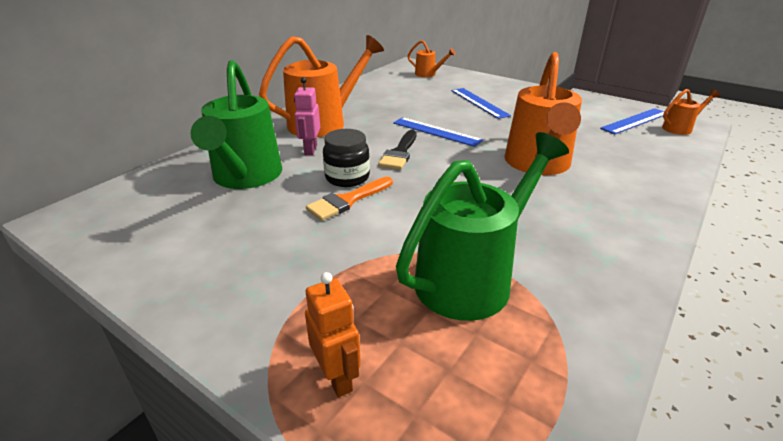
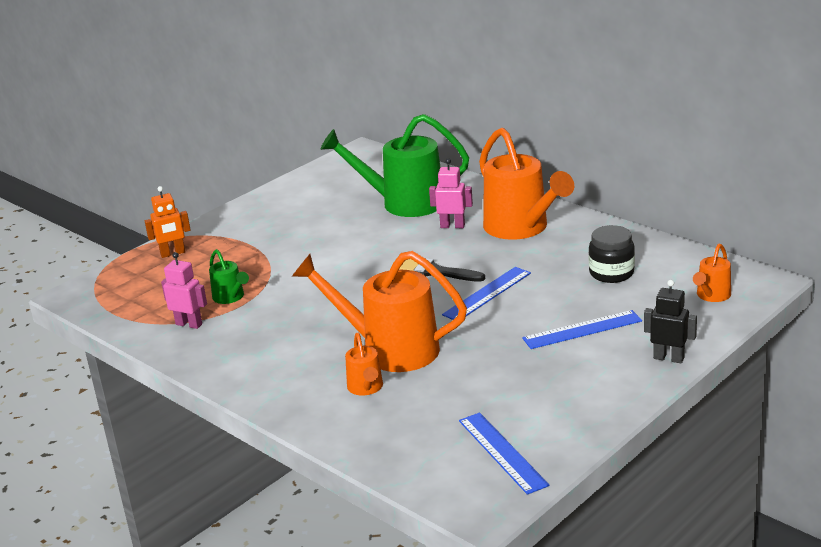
camera: 100 degrees right, 5 degrees down
orange brush [306,177,393,221] -> none
black jar [323,129,370,187] -> black jar moved to [589,225,635,283]
green watering can [396,132,569,321] -> green watering can [209,249,249,304], size x0.47
orange watering can [662,89,720,135] -> orange watering can moved to [345,333,383,395]
none -> pink robot [161,252,207,329]
none -> black robot [644,280,697,363]

